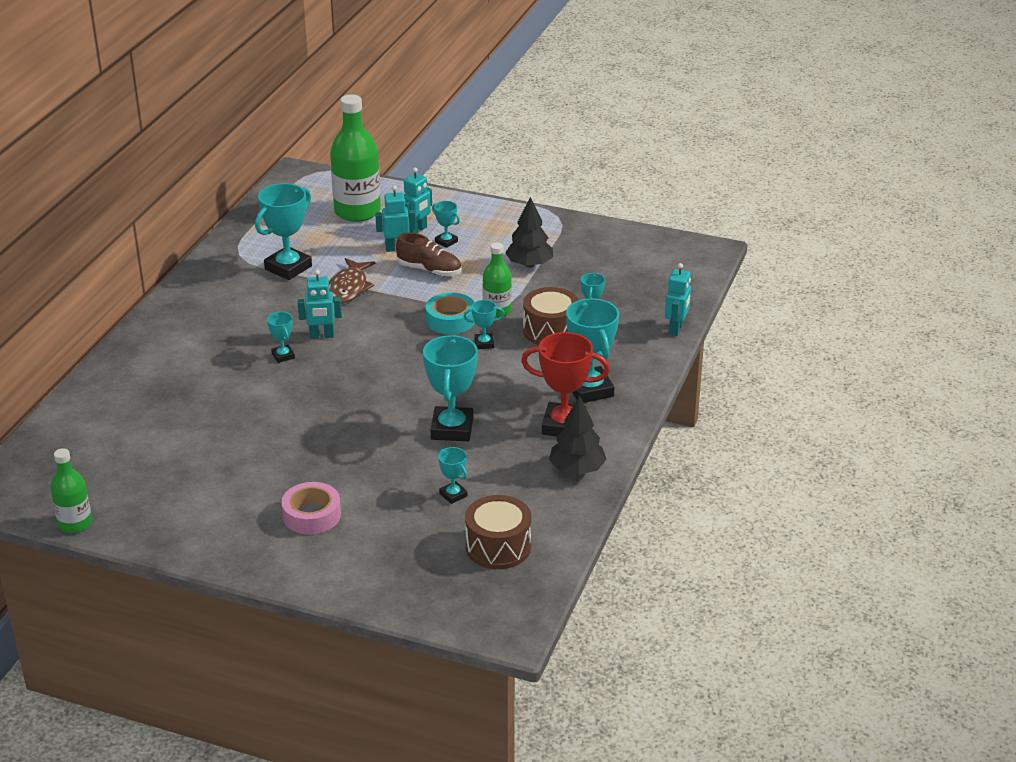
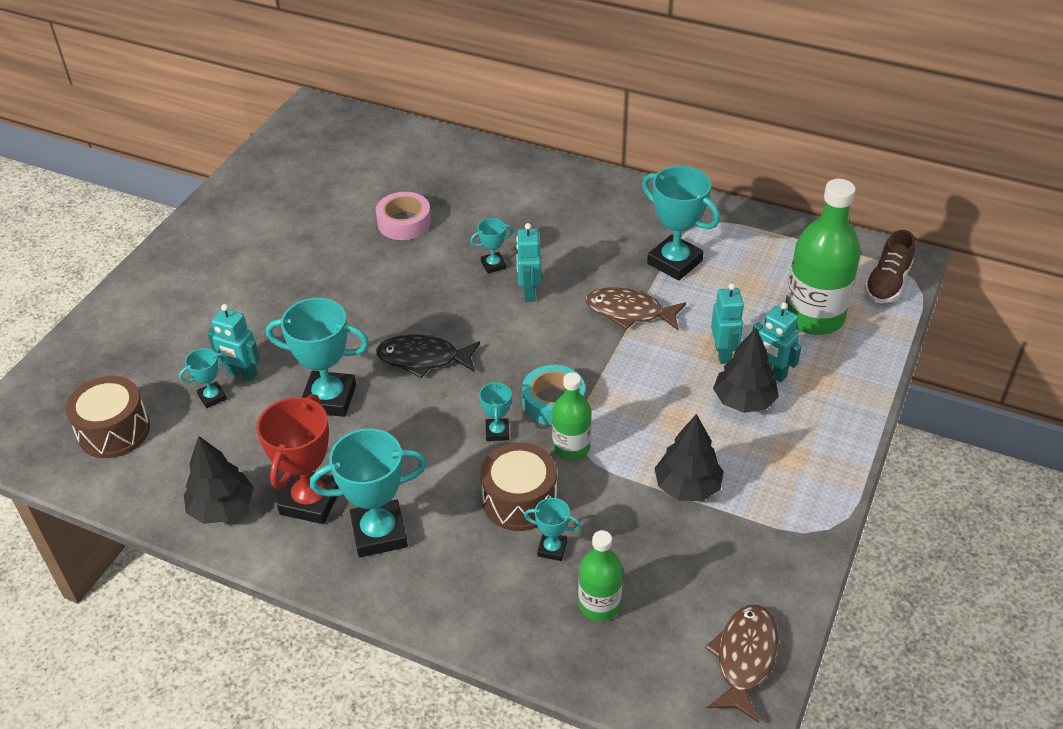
camera: 95 degrees right, 10 degrees up
green bottle [50,448,92,533] -> green bottle moved to [578,530,623,621]
pink tape [281,482,341,534] -> pink tape moved to [376,192,431,240]
brown shoe [396,233,462,276] -> brown shoe moved to [864,230,915,303]
turquoise trophy [432,201,460,248] -> black tree [713,328,779,413]
turquoise robot [665,263,691,336] -> turquoise robot moved to [207,304,260,381]
none -> black fish [376,335,480,378]
none -> brown fish [705,605,779,723]

